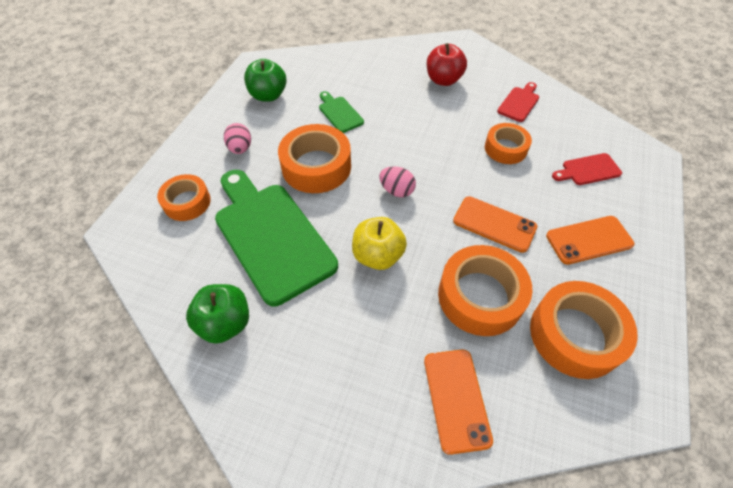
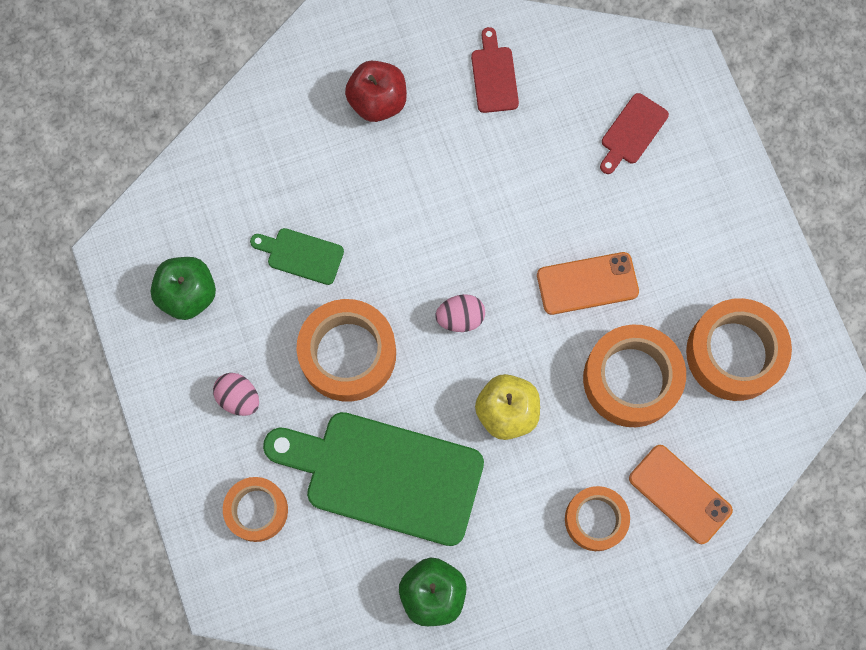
camera: 40 degrees left, 20 degrees up
orange tape [485,123,532,164] -> orange tape moved to [565,486,630,551]
orange phone [546,216,634,265] -> none

